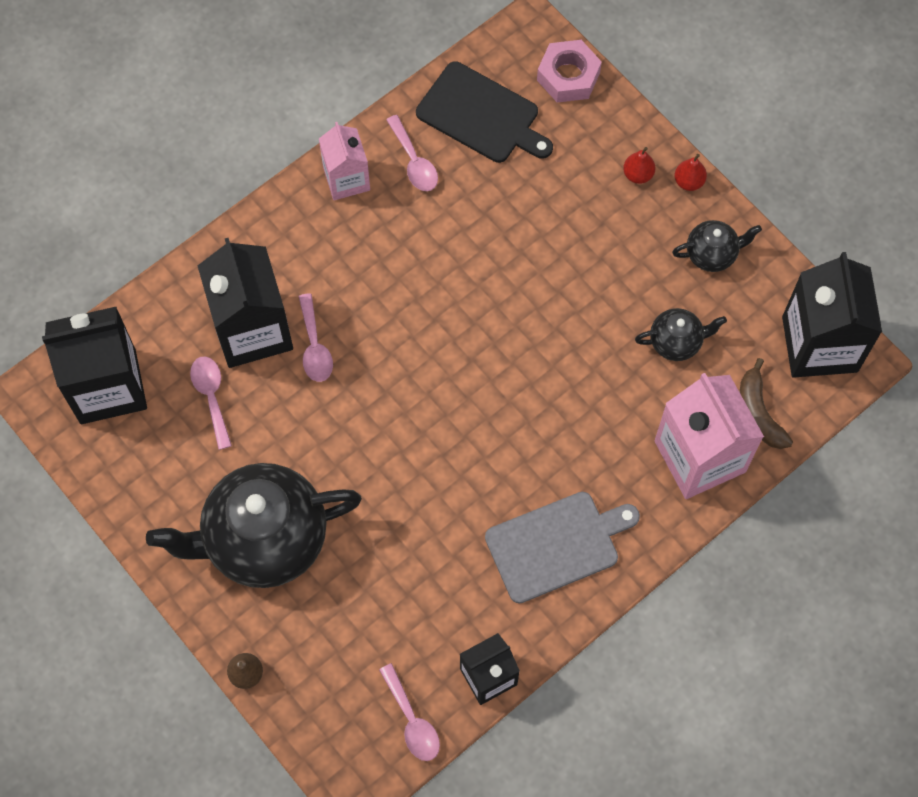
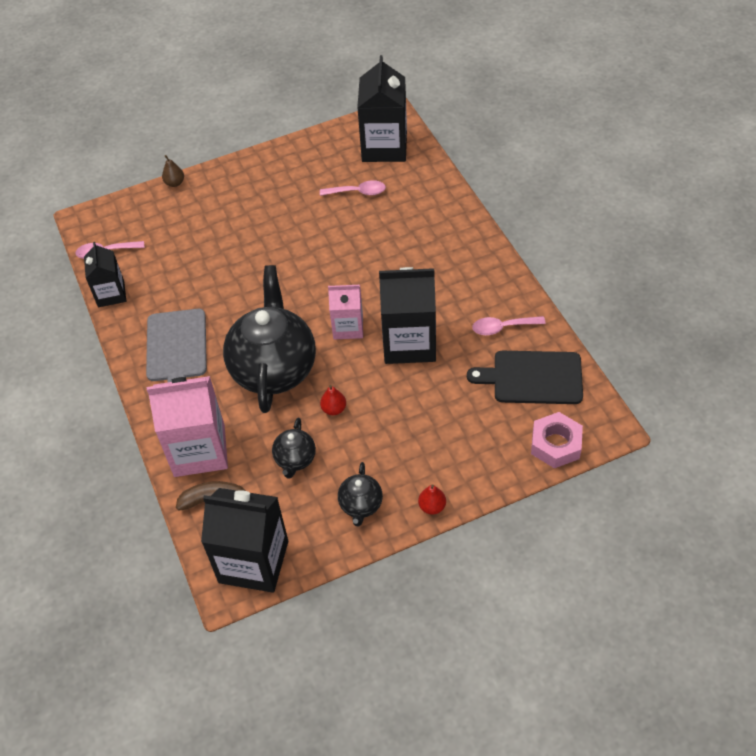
camera: 110 degrees right, 15 degrees down
black teapot [146,463,362,588] -> black teapot moved to [223,265,316,413]
black carton [198,238,293,368] -> black carton moved to [379,267,436,364]
pink spoon [299,293,333,382] -> none
pink carton [319,122,370,200] -> pink carton moved to [328,285,363,339]
black cutting board [416,61,553,163] -> black cutting board turned 45 degrees clockwise [467,351,583,404]
red pear [623,147,656,184] -> red pear moved to [320,385,346,415]

